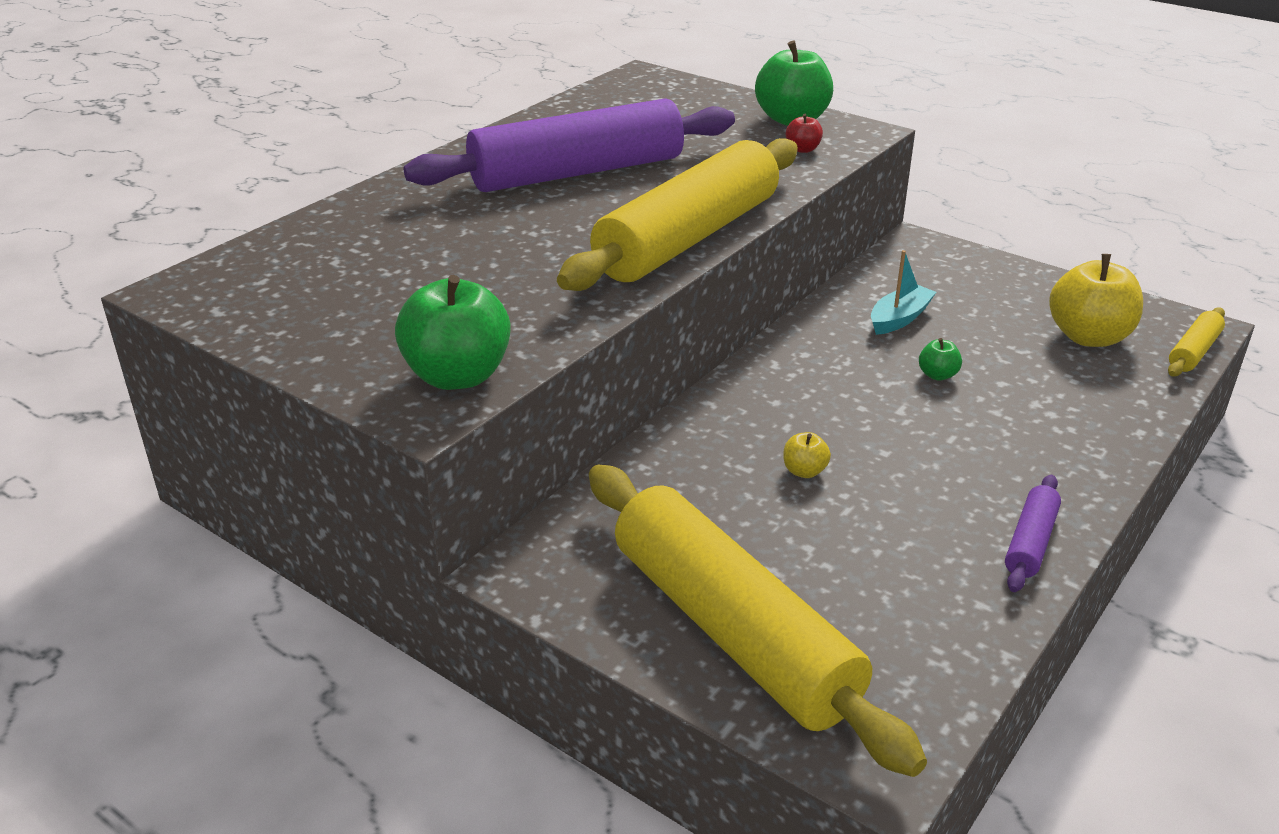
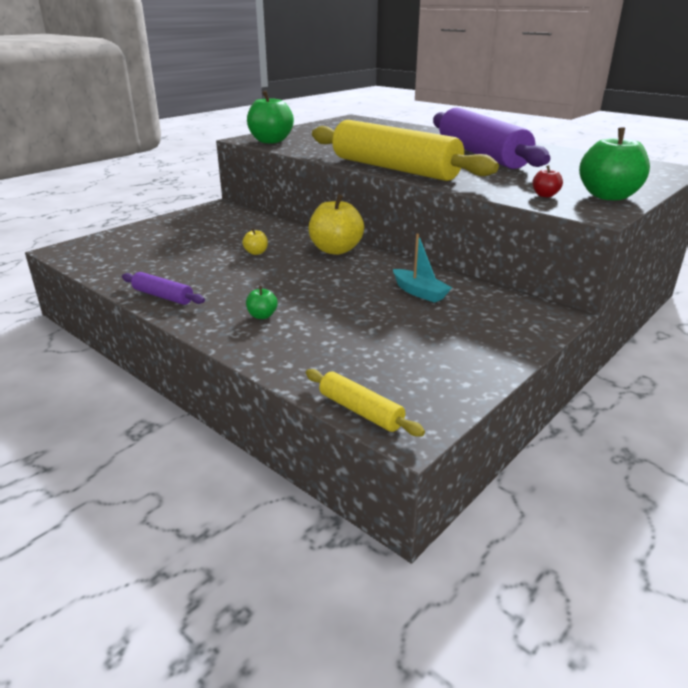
camera: 95 degrees right, 5 degrees down
yellow rolling pin [589,465,927,777] -> none
green apple [919,338,962,380] -> green apple moved to [246,286,278,319]
yellow apple [1049,254,1143,347] -> yellow apple moved to [308,194,364,255]

